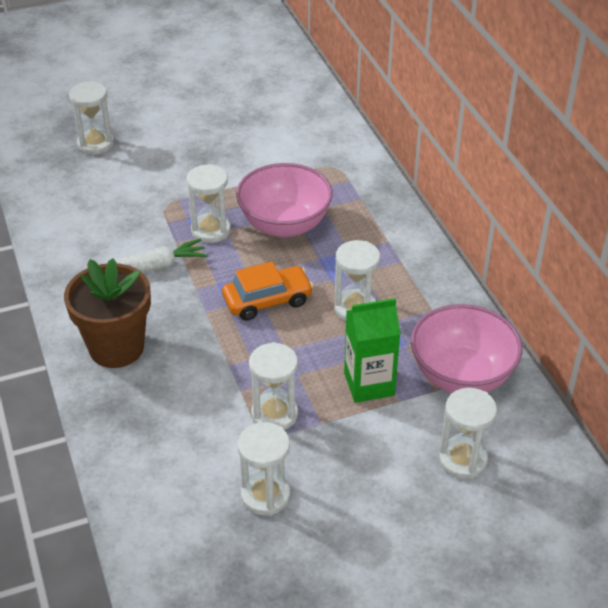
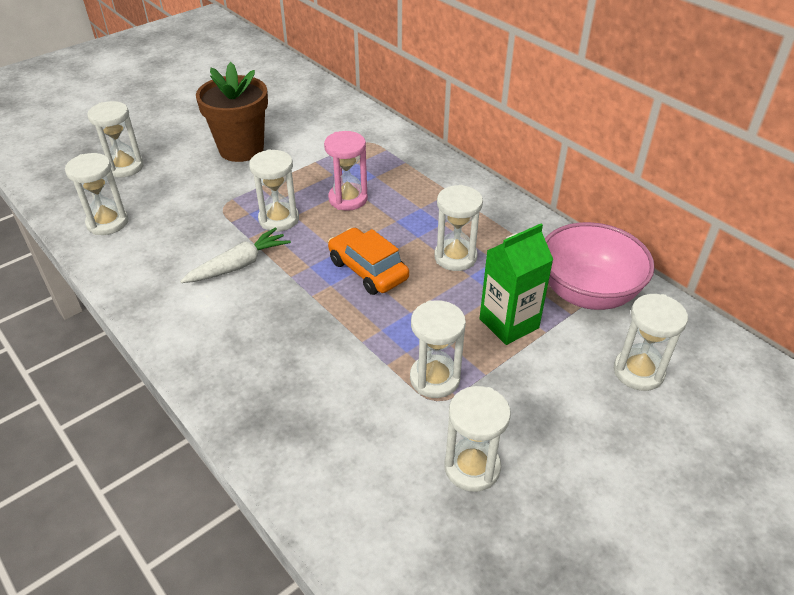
camera: 20 degrees left, 0 degrees up
brown flower pot [64,258,151,368] -> brown flower pot moved to [196,62,268,162]
orange car [222,262,314,321] -> orange car turned 90 degrees counterclockwise [328,228,409,295]
pink bowl [236,163,333,237] -> pink hourglass [324,131,368,211]
none -> white hourglass [65,153,128,235]

